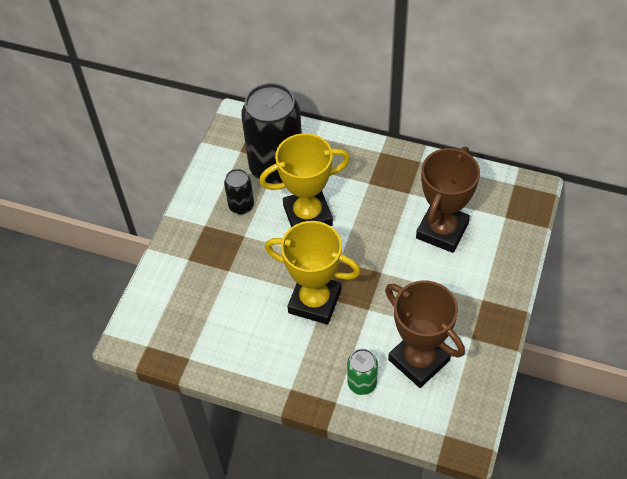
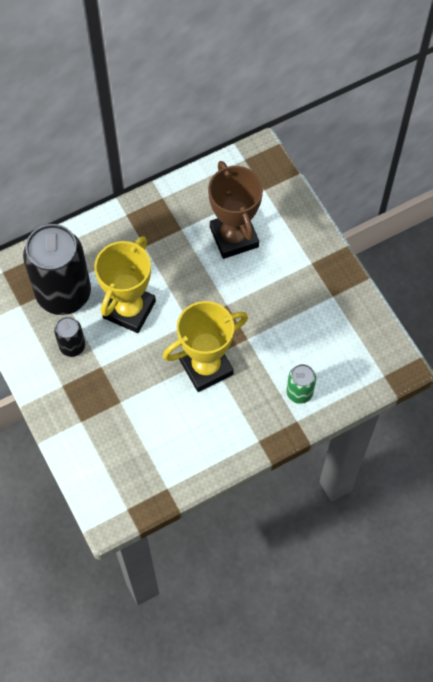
camera: 50 degrees left, 10 degrees up
brown trophy [385,281,465,388] -> none

